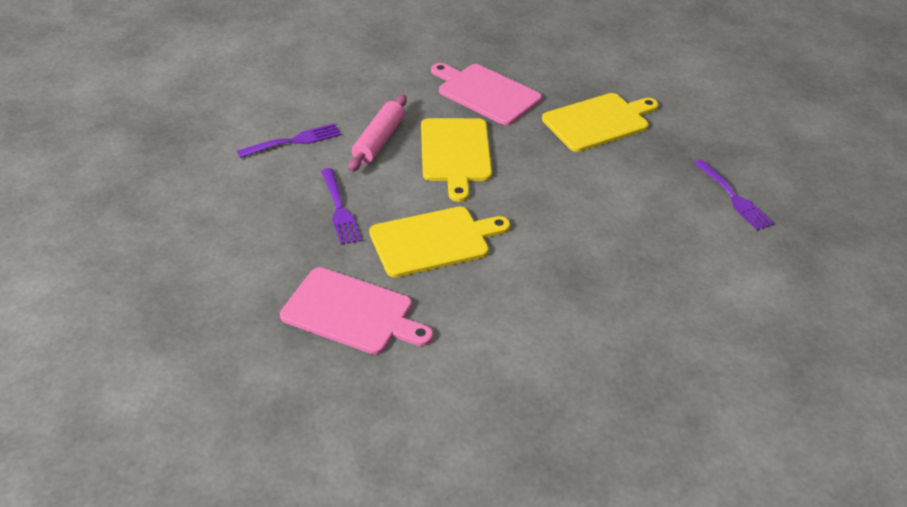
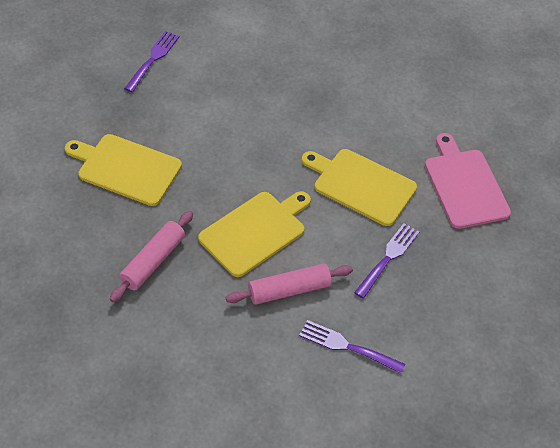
camera: 130 degrees left, 10 degrees up
pink cutting board [431,63,542,125] -> pink rolling pin [110,211,193,302]

